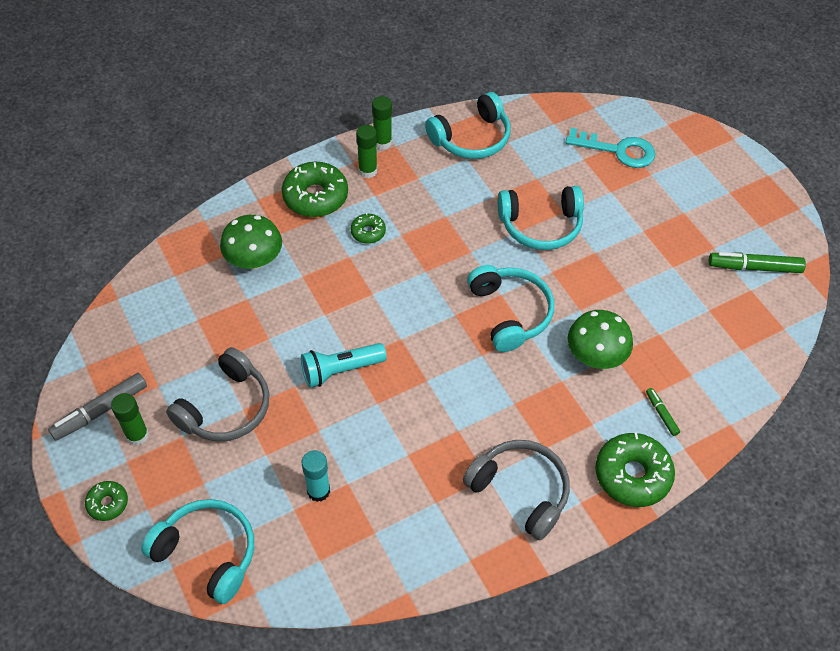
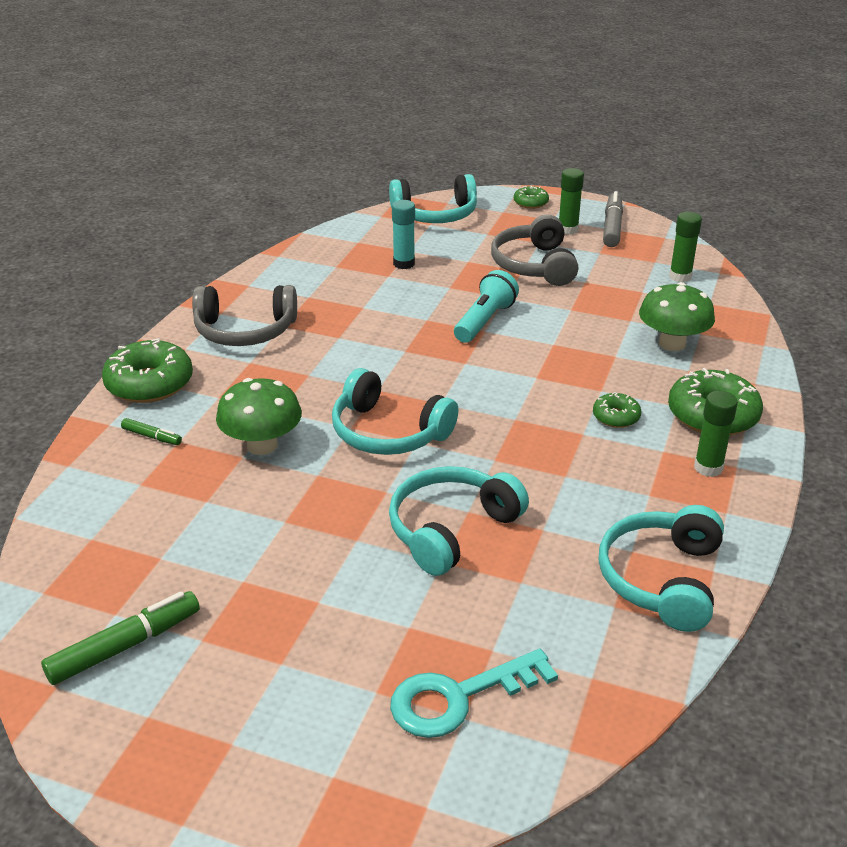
camera: 140 degrees right, 20 degrees down
green glue stick [372,96,392,150] -> green glue stick moved to [669,212,702,282]

